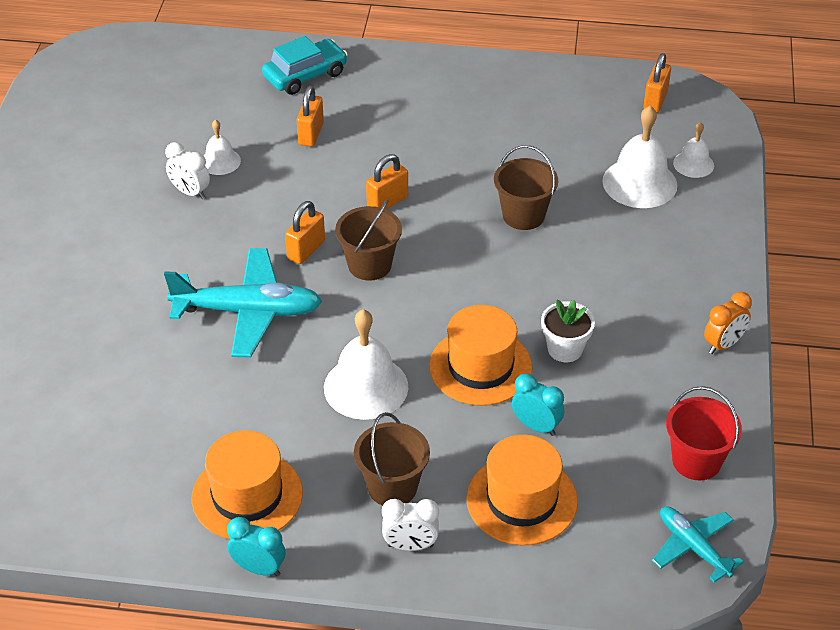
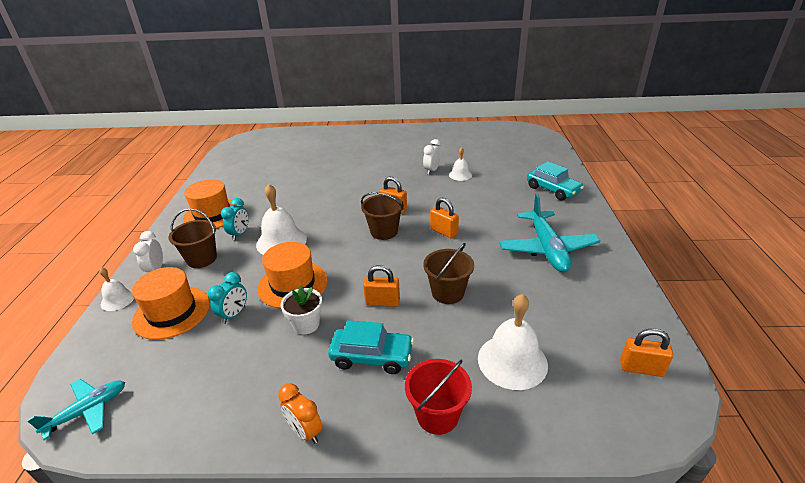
camera: 85 degrees right, 10 degrees down
turquoise plane [164,248,322,358] -> turquoise plane moved to [499,194,600,272]
turquoise clock [227,517,286,576] -> turquoise clock moved to [221,198,248,240]
orange padlock [297,86,324,147] -> orange padlock moved to [363,265,400,307]
red bucket [666,386,742,481] -> red bucket moved to [405,359,472,435]
white bell [673,122,714,178] -> white bell moved to [99,267,134,311]
none -> turquoise car [328,320,414,374]

